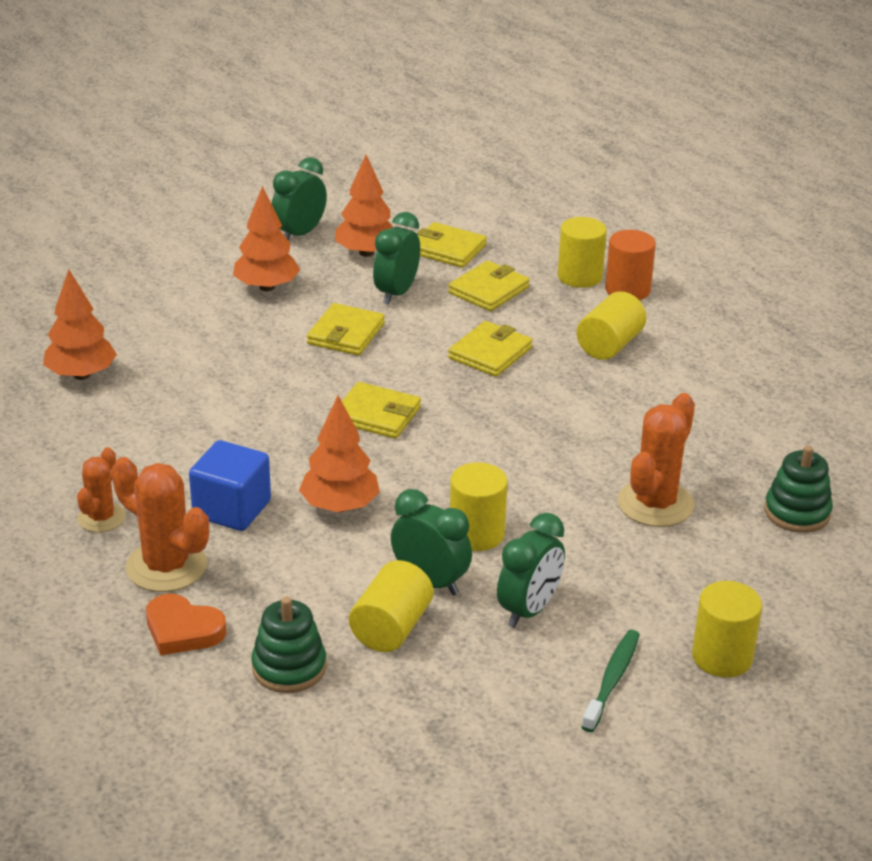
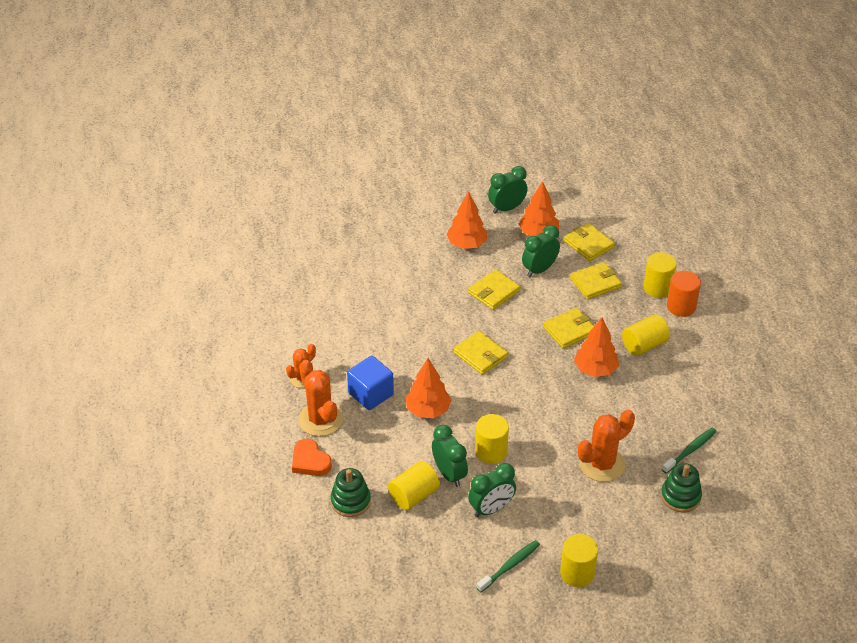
camera: 25 degrees right, 10 degrees up
orange tree [43,269,117,380] -> orange tree moved to [574,317,619,377]
none -> green toothbrush [662,428,717,473]

